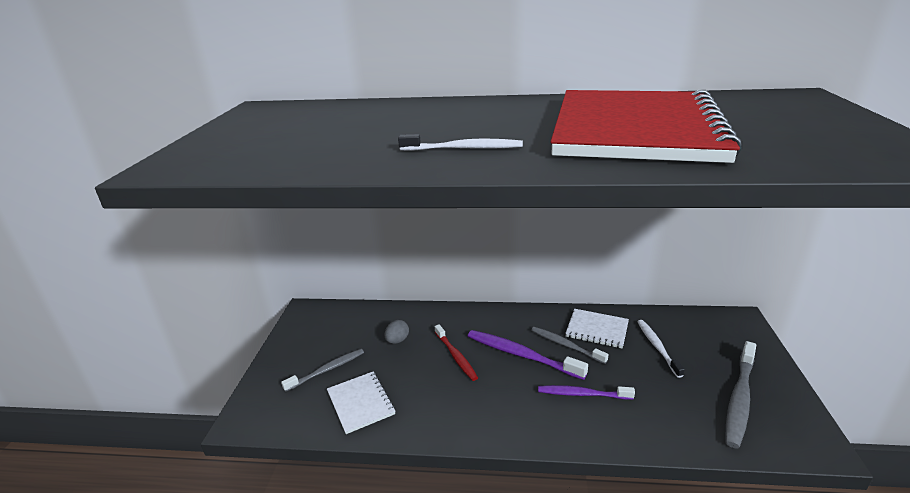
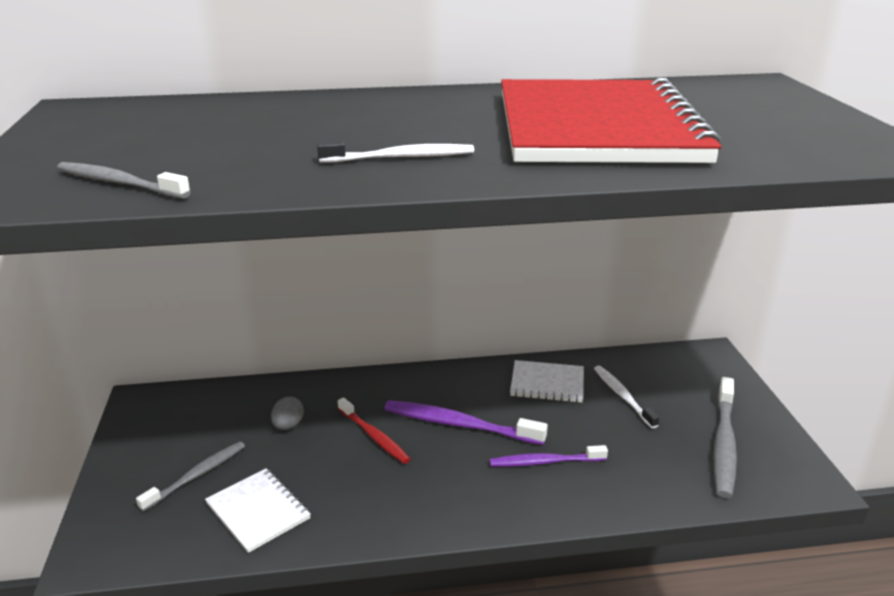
camera: 15 degrees left, 0 degrees up
grey toothbrush [531,327,609,364] -> grey toothbrush moved to [57,162,191,199]

